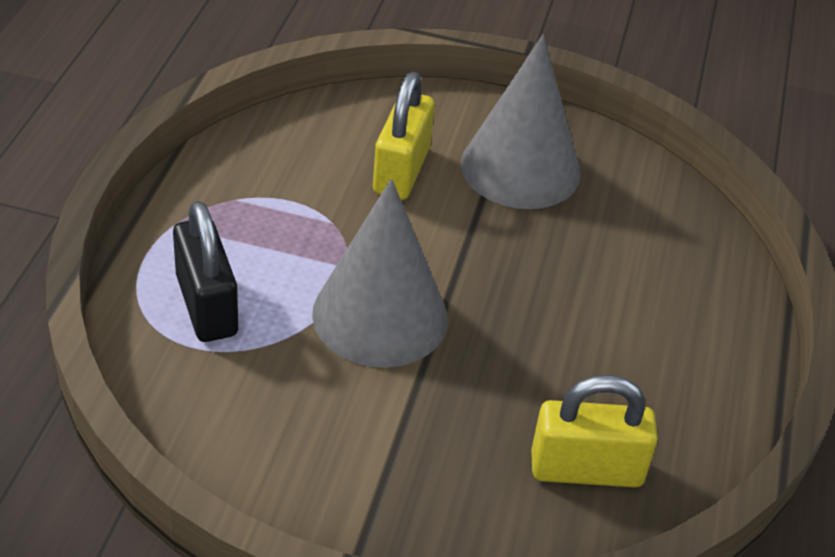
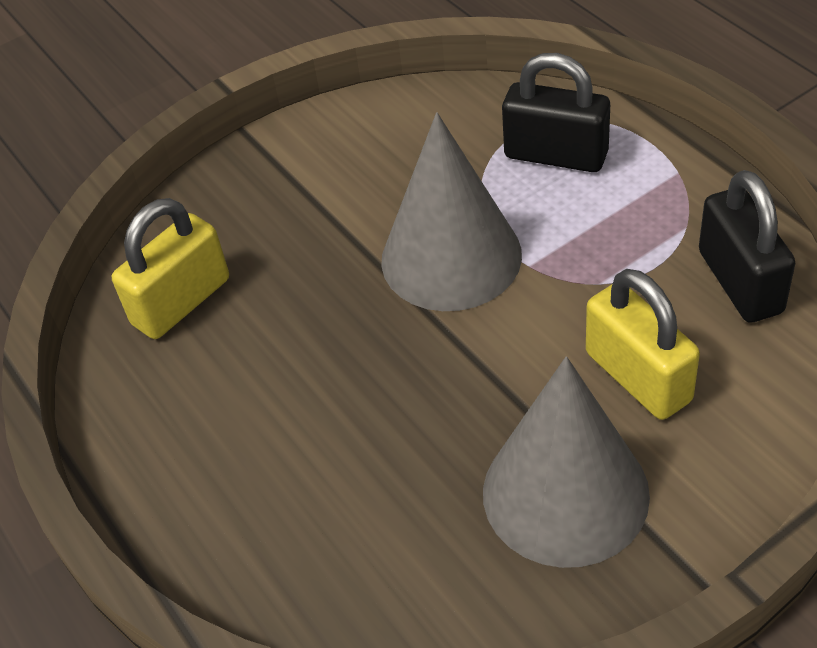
camera: 140 degrees right, 5 degrees up
none -> black padlock [699,170,795,323]

